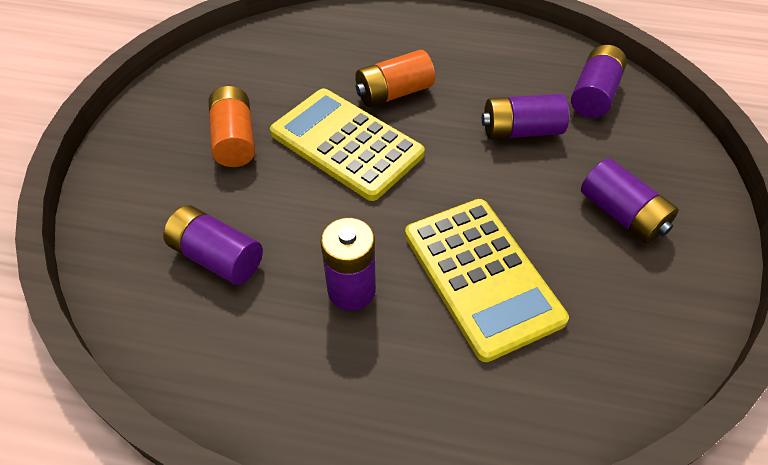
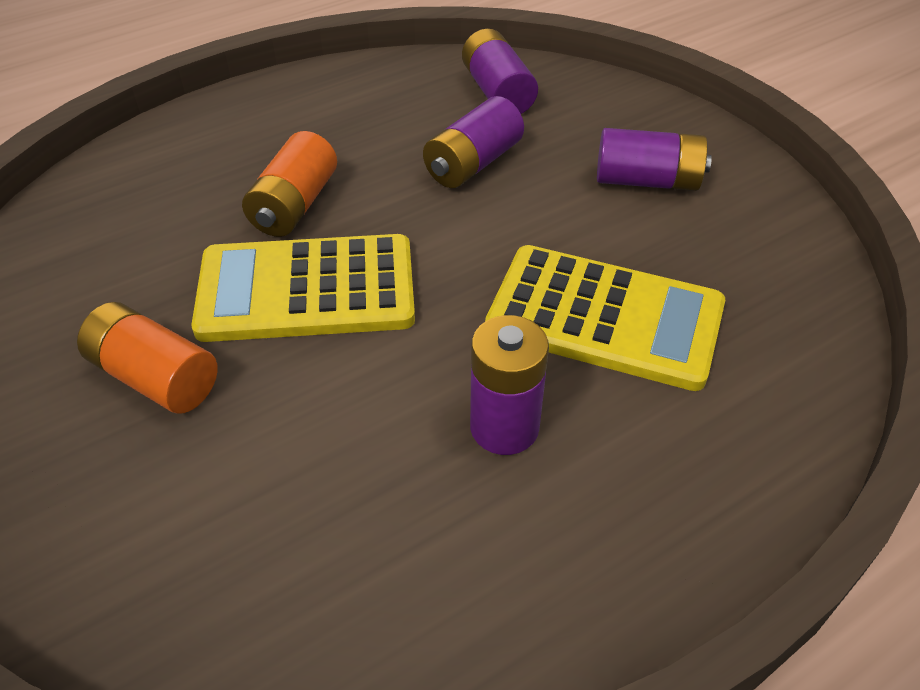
camera: 45 degrees left, 5 degrees down
purple battery [163,205,263,285] -> none

